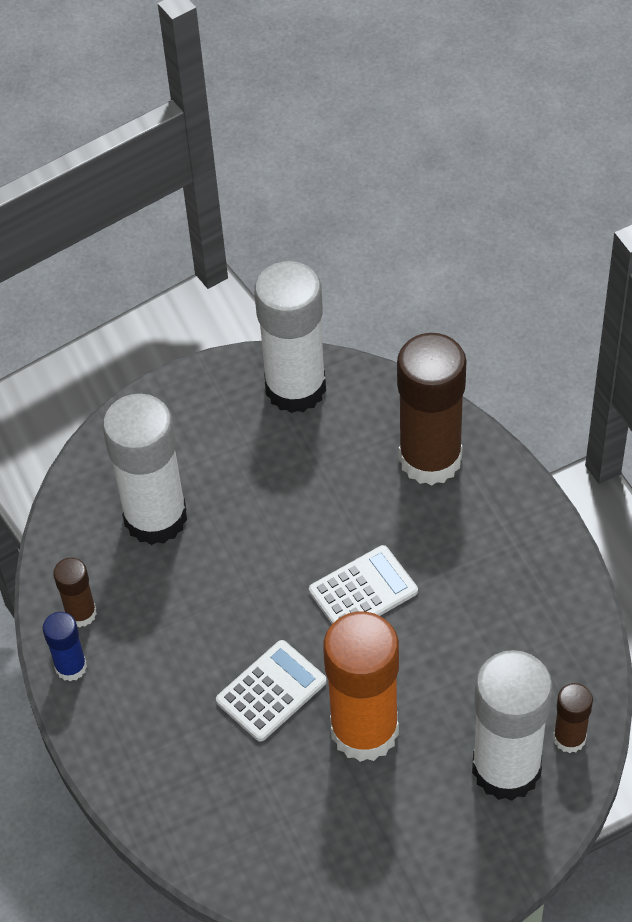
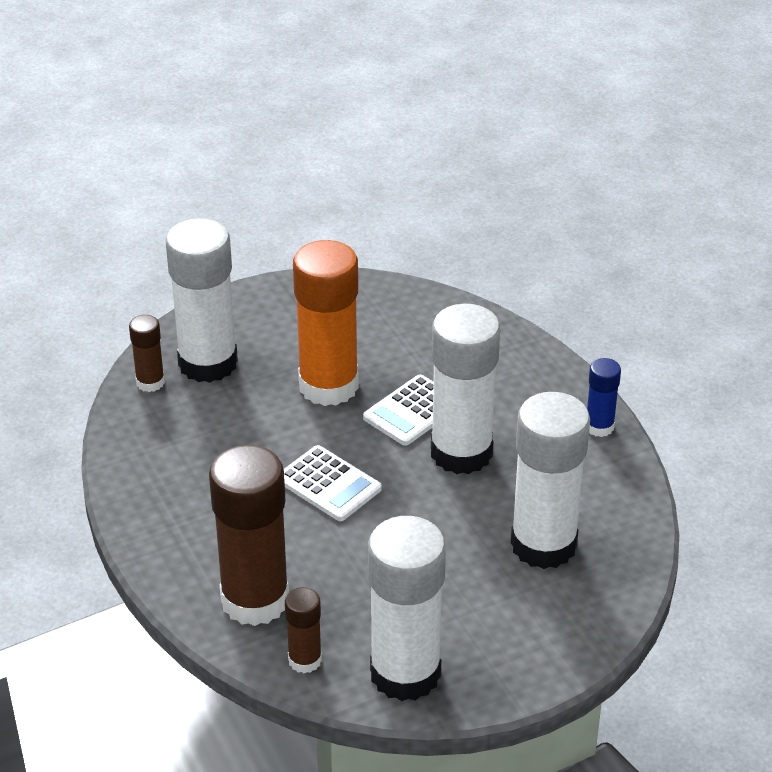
camera: 175 degrees right, 15 degrees down
brown glue stick [53,557,97,628] -> brown glue stick moved to [285,587,322,673]
white calculator [309,545,418,624] -> white calculator turned 105 degrees counterclockwise [284,445,382,521]
none -> white glue stick [431,304,500,474]

